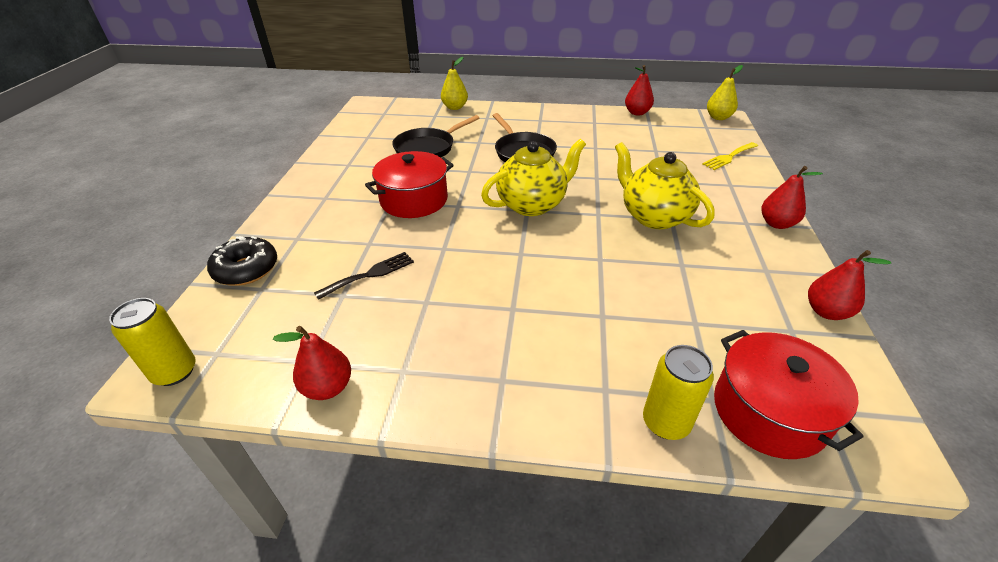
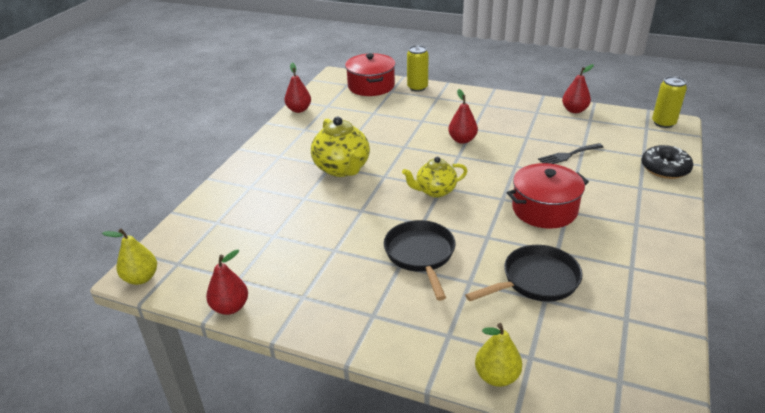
camera: 165 degrees left, 5 degrees down
yellow teapot [481,139,586,216] -> yellow teapot [402,157,467,198], size x0.66
yellow fork [702,142,758,170] -> none
red pear [761,166,823,229] -> red pear moved to [448,89,478,144]

